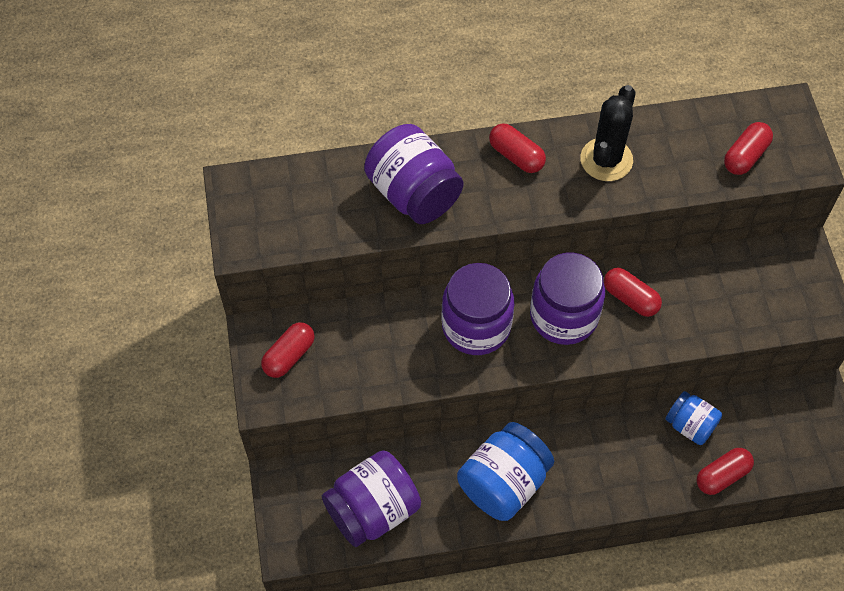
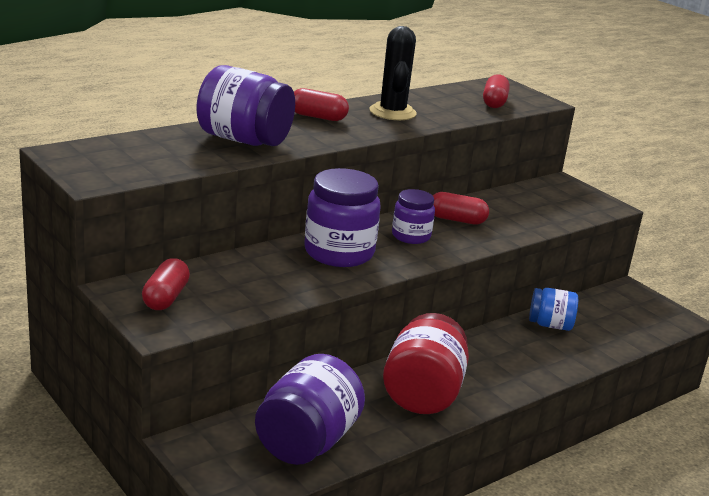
camera: 30 degrees left, 35 degrees down
blue jar [457,422,554,521] -> red jar [383,313,469,414]
purple jar [530,252,605,345] -> purple jar [392,189,435,244], size x0.59
red capsule [696,448,754,495] -> none

